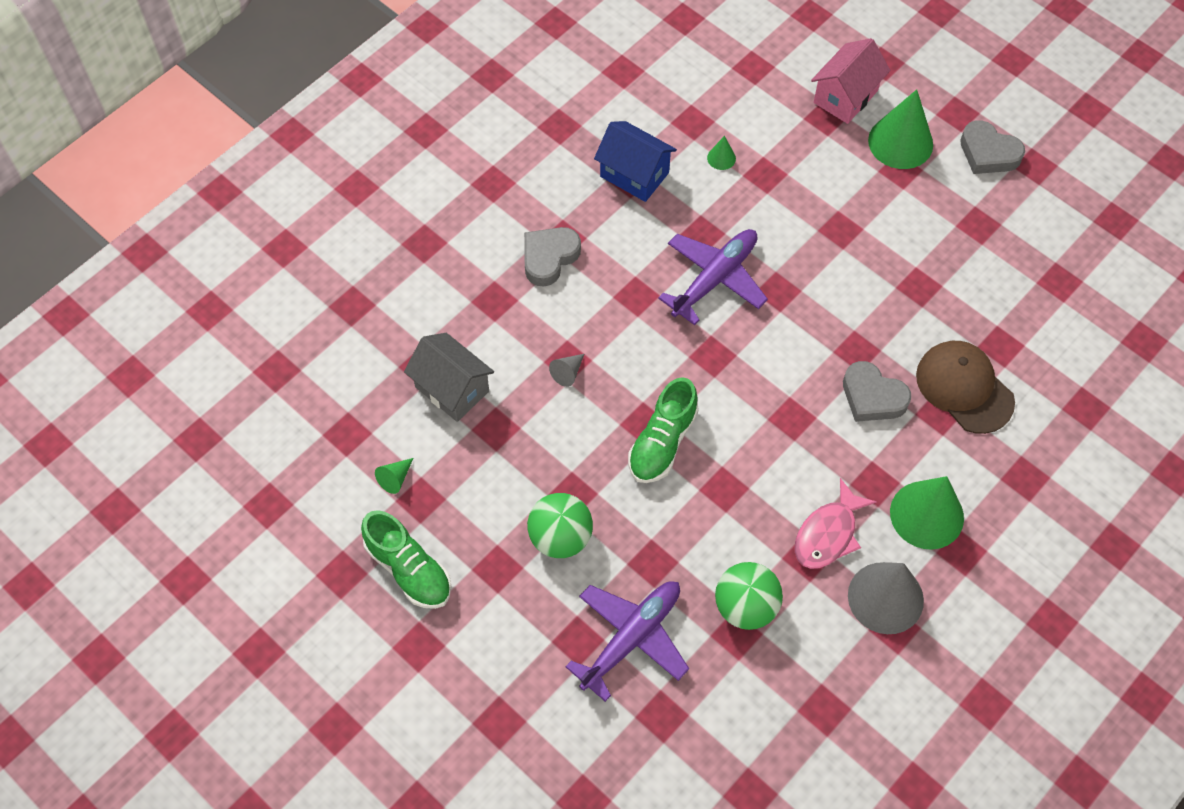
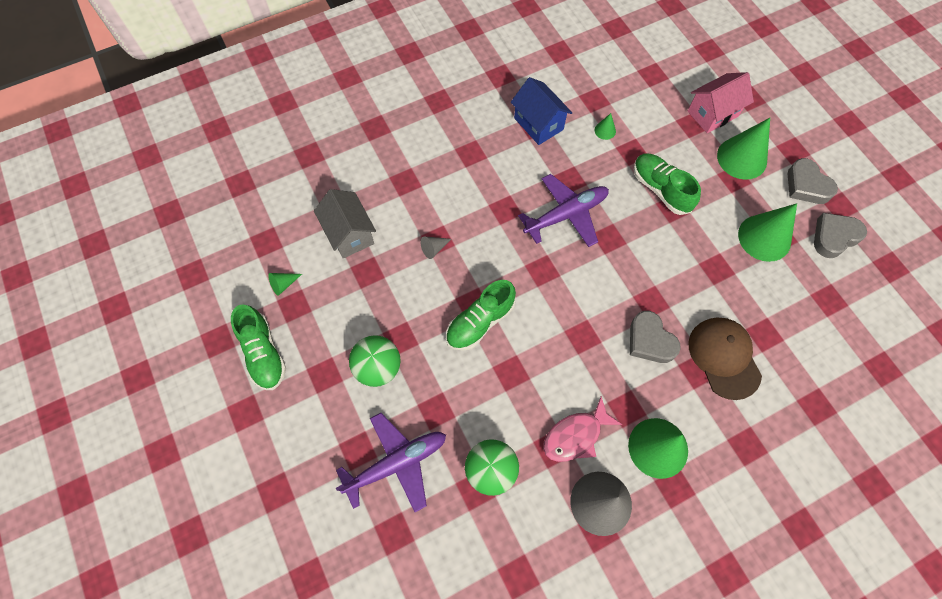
camera: 20 degrees right, 5 degrees up
grey heart [524,227,581,286] -> grey heart moved to [814,213,867,258]
none -> green shoe [634,153,701,215]
none -> green cone [738,203,797,262]

